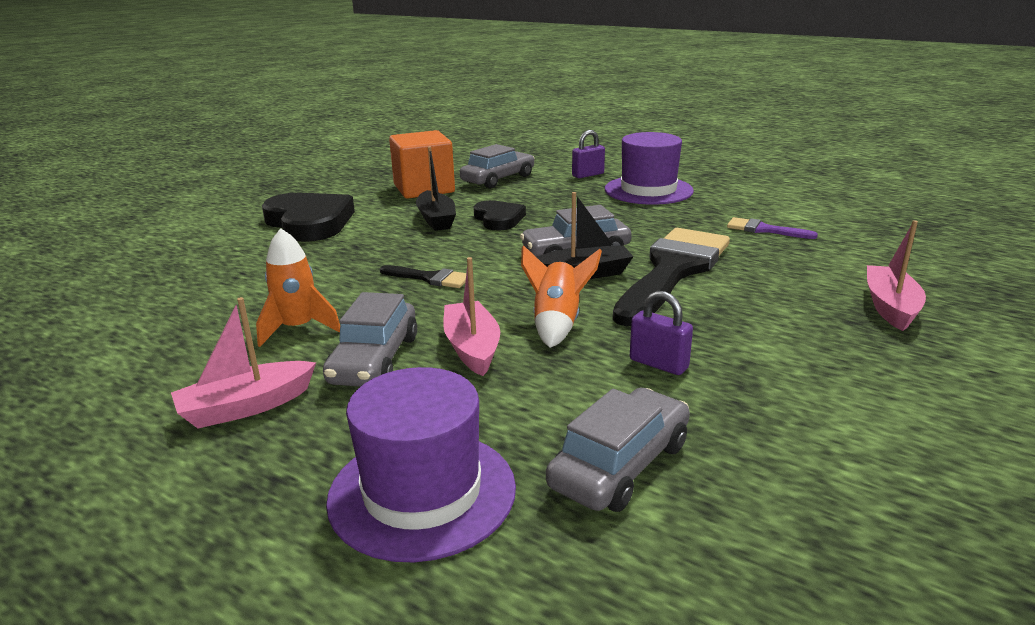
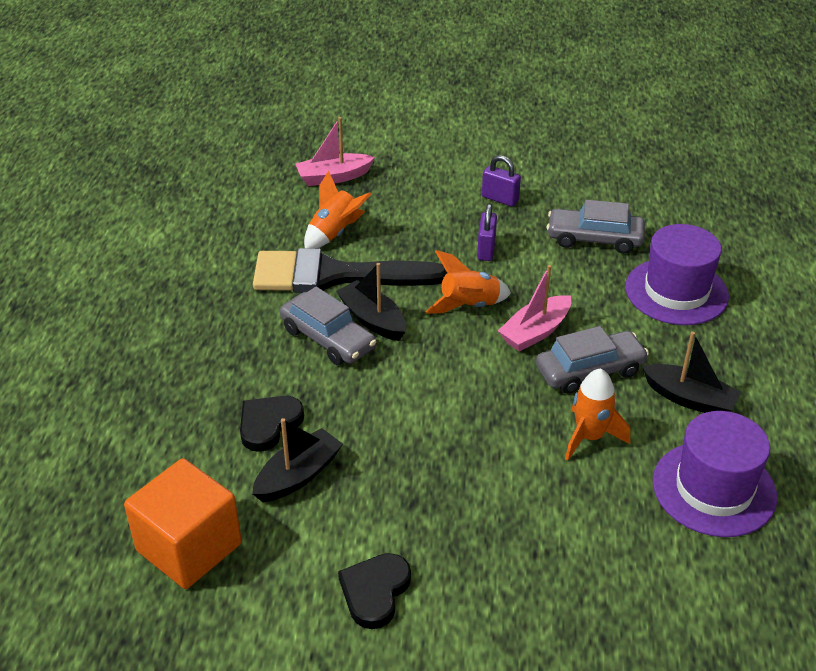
camera: 120 degrees left, 15 degrees up
pink boat [171,297,316,428] -> black boat [642,332,742,413]
black heart [262,193,355,242] -> black heart [338,553,411,629], size x0.59
black brush [380,265,466,288] -> none
grey car [460,144,535,188] -> none
purple padlock [572,130,605,178] -> purple padlock moved to [482,155,521,207]
purple hat [605,132,694,205] -> purple hat moved to [653,411,778,537]
purple brush [727,217,818,239] -> none
none -> orange rocket [304,171,371,248]

